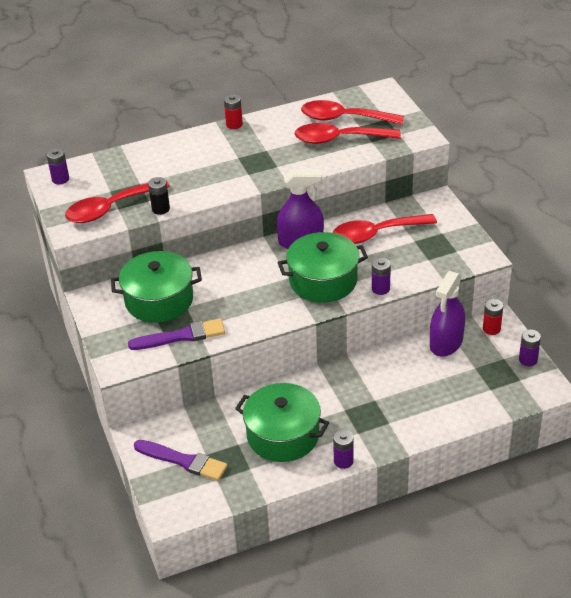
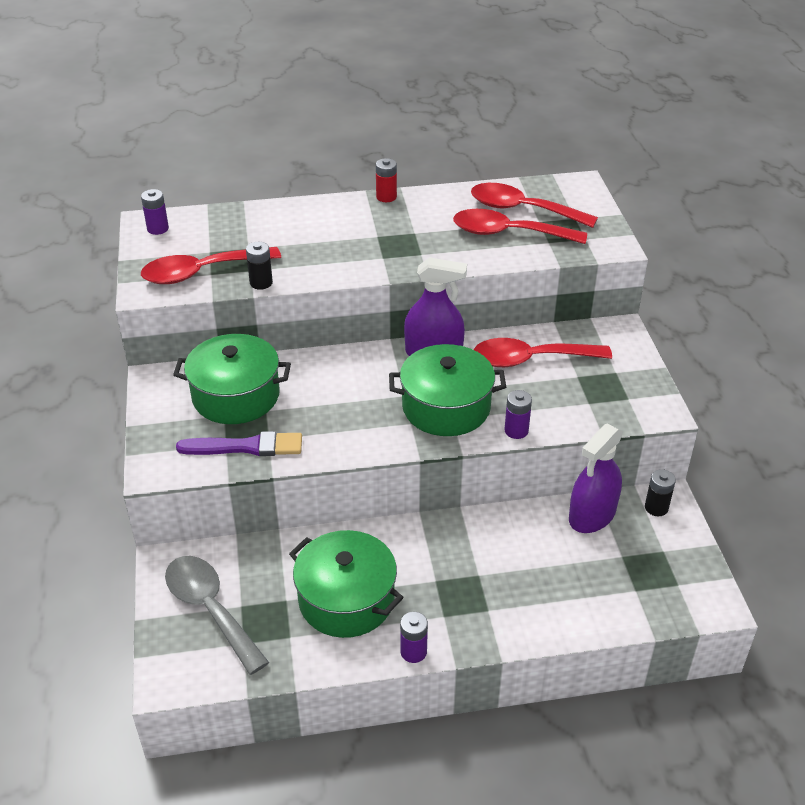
camera: 10 degrees right, 0 degrees up
purple brush [134,440,228,481] -> grey spoon [165,556,269,675]
red battery [483,299,503,335] -> black battery [645,469,676,516]
purple battery [519,329,541,366] -> none

